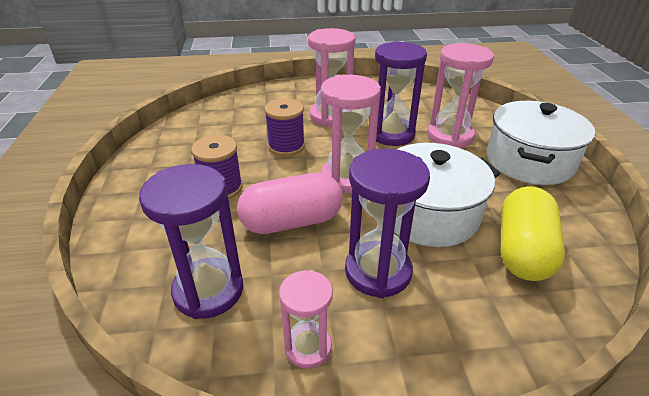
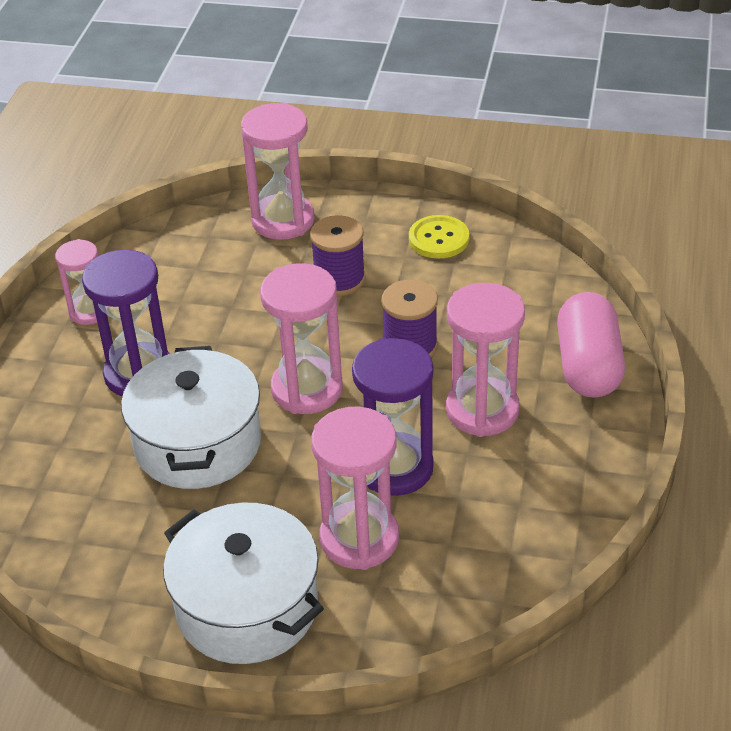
camera: 110 degrees right, 5 degrees up
purple hourglass [139,164,243,319] -> none
pink capsule [237,173,343,234] -> pink capsule moved to [557,292,625,398]
yellow capsule [501,186,565,281] -> none
none -> pink hourglass [241,103,314,240]
none -> yellow button [409,215,469,258]

